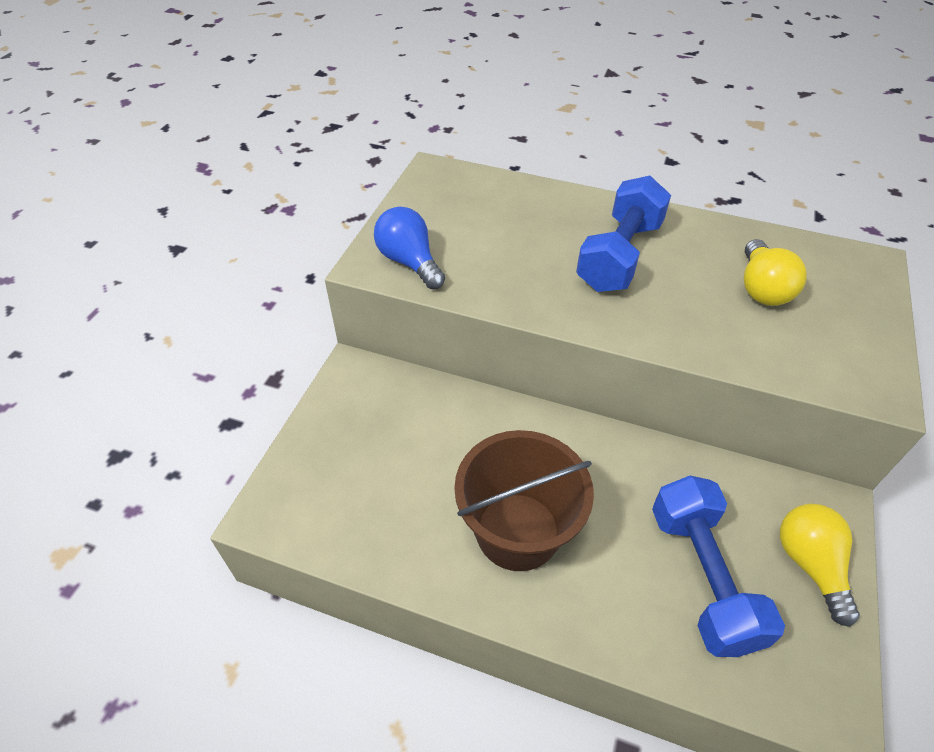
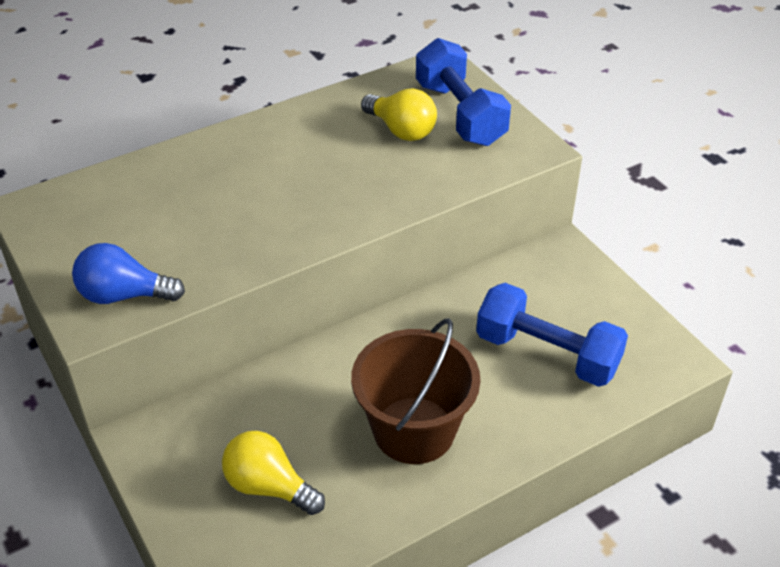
camera: 50 degrees left, 5 degrees down
blue dumbbell [576,176,671,292] -> blue dumbbell moved to [416,38,511,146]
yellow light bulb [780,504,860,627] -> yellow light bulb moved to [222,431,325,515]

